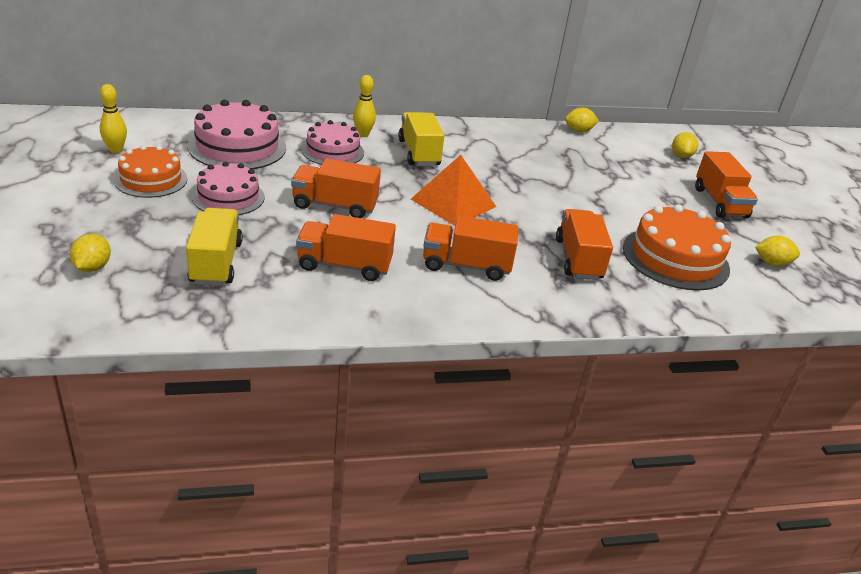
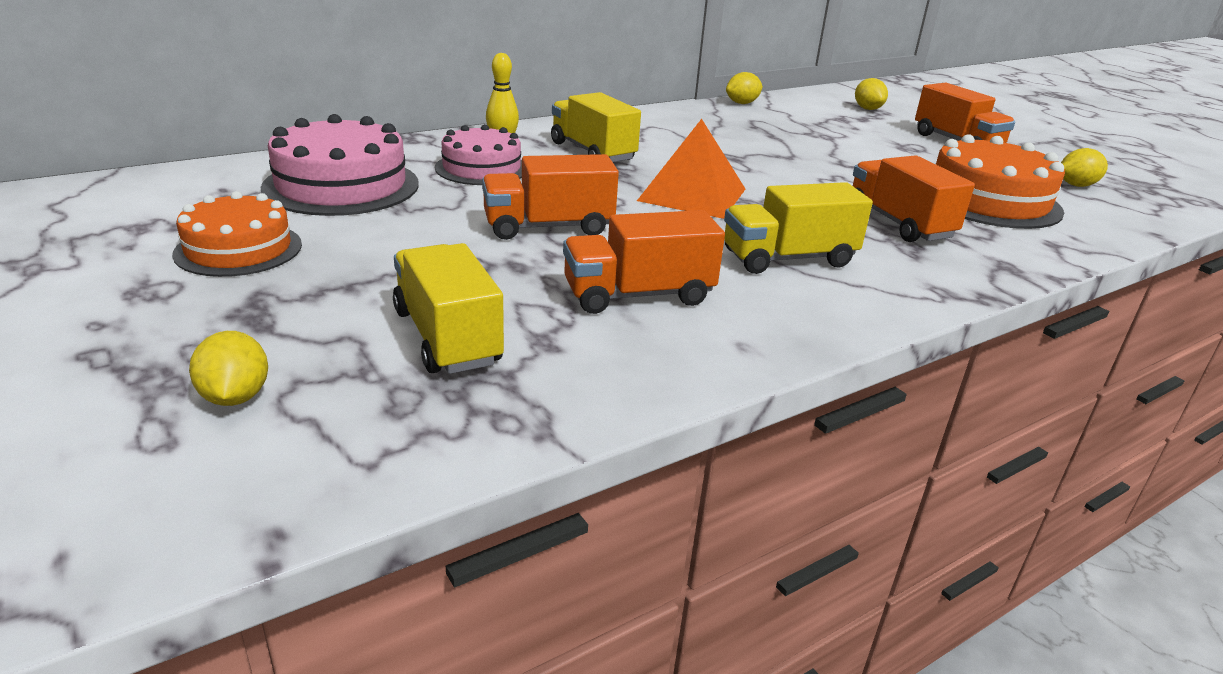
camera: 20 degrees left, 5 degrees down
yellow bowling pin [100,84,127,153] -> none
pink cake [192,162,265,215] -> none
orange truck [423,216,518,281] -> yellow truck [724,182,873,274]

